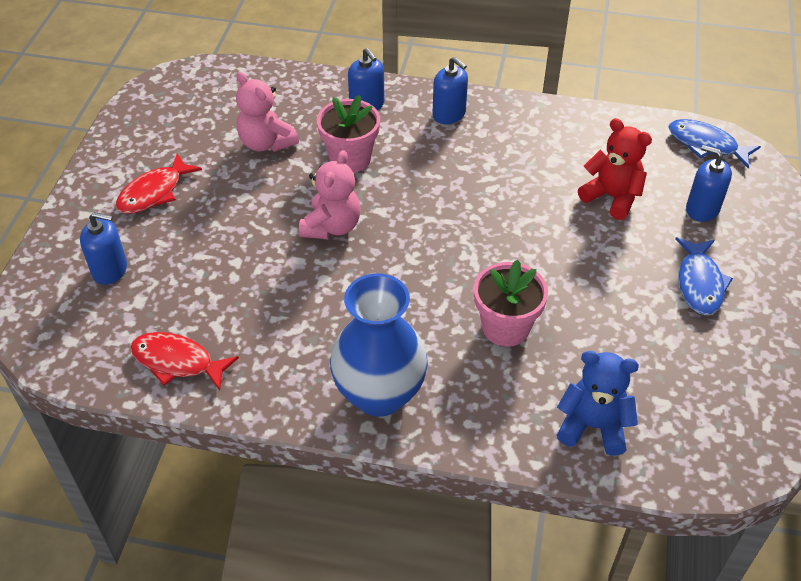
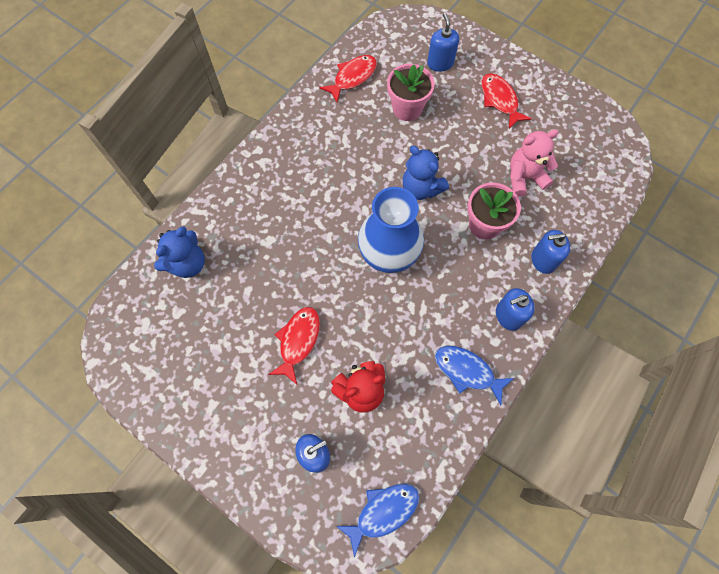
camera: 115 degrees right, 20 degrees up
blue soap dispenser [80,212,127,285] -> blue soap dispenser turned 135 degrees clockwise [427,13,459,72]
pink teddy bear [299,150,361,239] -> blue teddy bear [402,146,449,200]
blue vase [330,273,428,417] -> blue vase moved to [358,187,424,273]
pink flower pot [474,260,548,347] -> pink flower pot moved to [387,64,435,121]
blue fish [675,237,733,315] -> blue fish moved to [435,346,514,405]
none -> red fish [268,307,320,385]

